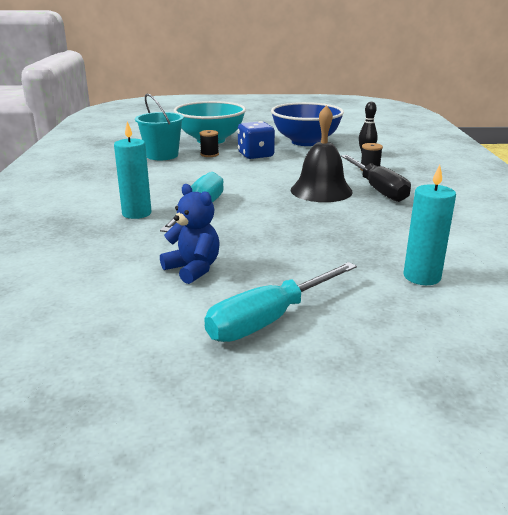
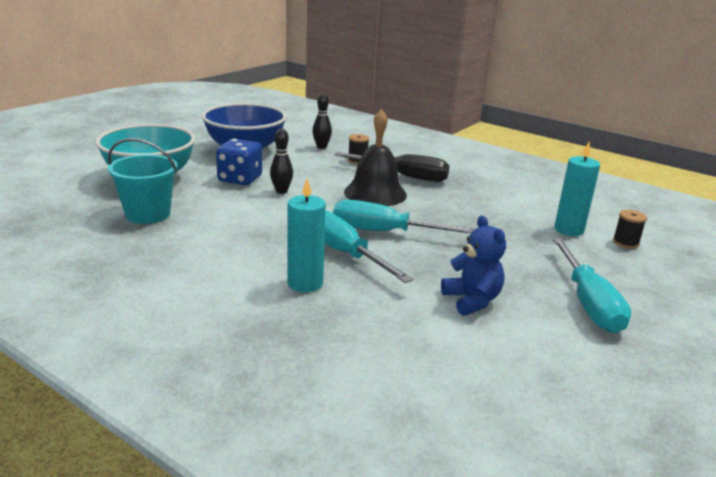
camera: 55 degrees left, 0 degrees up
blue teddy bear [160,184,220,284] -> blue teddy bear turned 75 degrees clockwise [441,216,506,316]
black spool [200,130,219,157] -> black spool moved to [613,210,647,249]
none -> black bowling pin [270,129,293,194]
none -> turquoise screwdriver [333,200,475,233]

